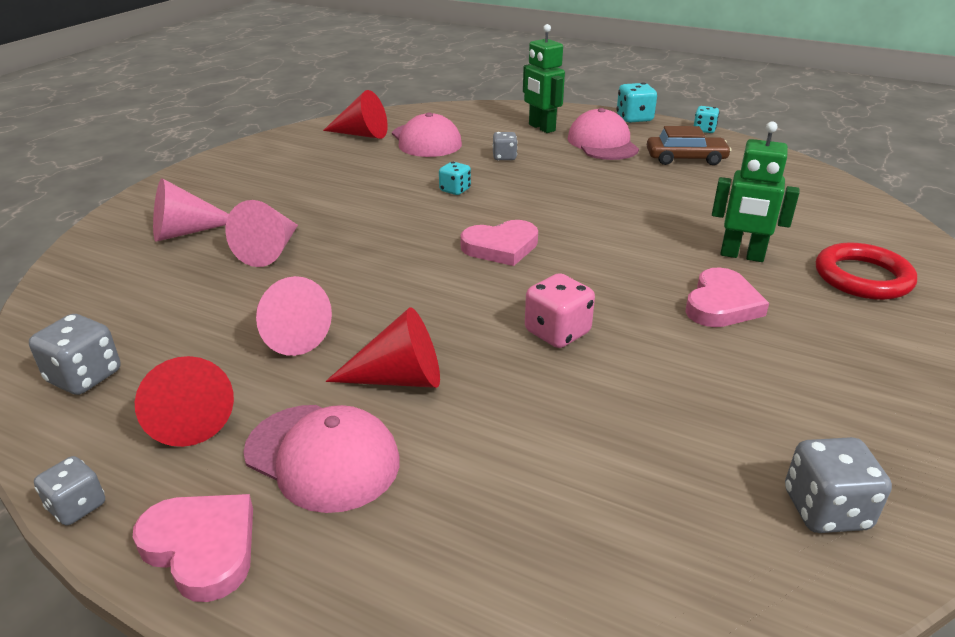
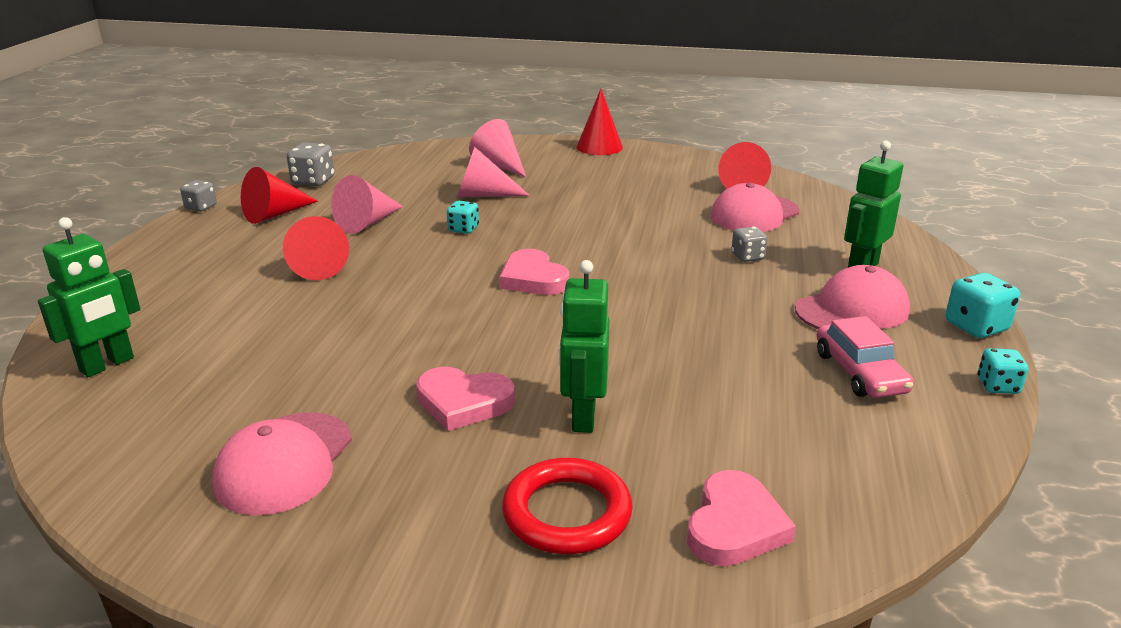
camera: 75 degrees right, 5 degrees down
pink heart [133,494,253,602] -> pink heart moved to [687,470,796,566]
pink cap [243,405,400,513] -> pink cap moved to [212,412,352,515]
turquoise dice [439,162,471,195] -> turquoise dice moved to [447,201,479,234]
pink dice [525,273,595,348] -> none
brown car [647,126,732,165] -> pink car [817,316,914,398]
grey dice [785,437,892,533] -> none
none -> green robot [38,217,140,377]
none -> red cone [577,89,623,155]

